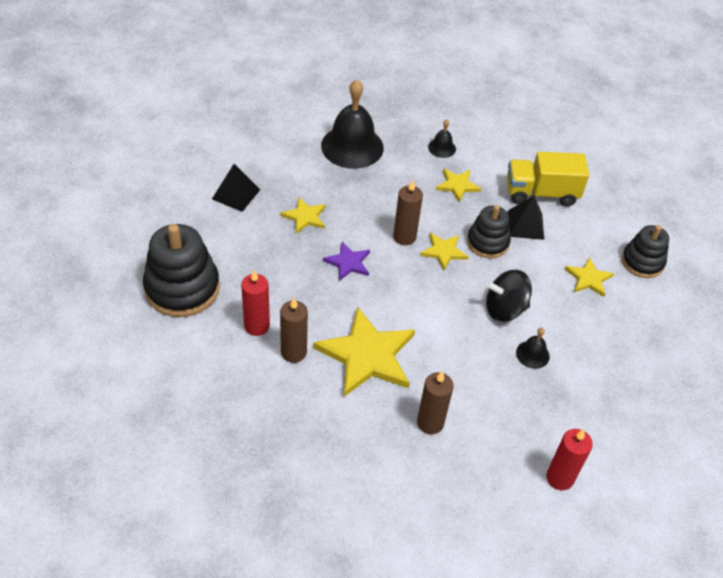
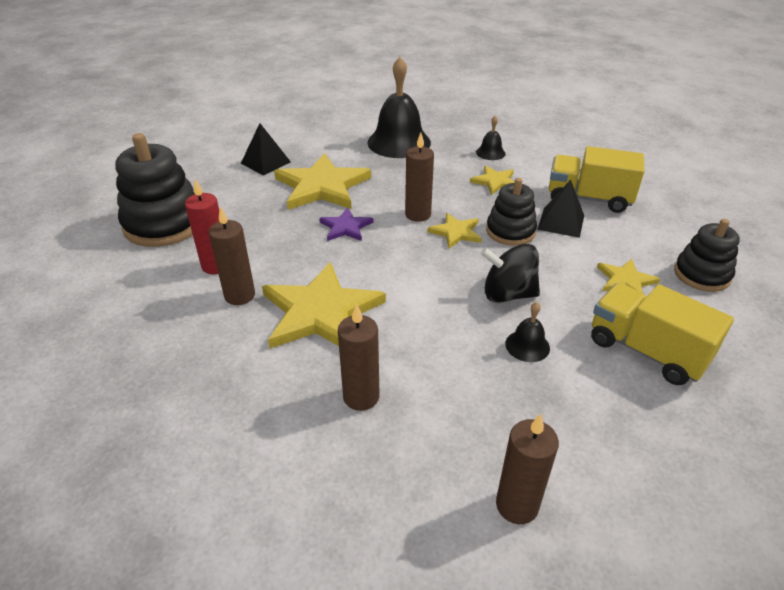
camera: 20 degrees right, 10 degrees down
yellow star [280,197,326,234] -> yellow star [274,153,371,210], size x1.97
red candle [546,429,593,490] -> brown candle [496,414,559,524]
none -> yellow truck [591,283,734,385]

